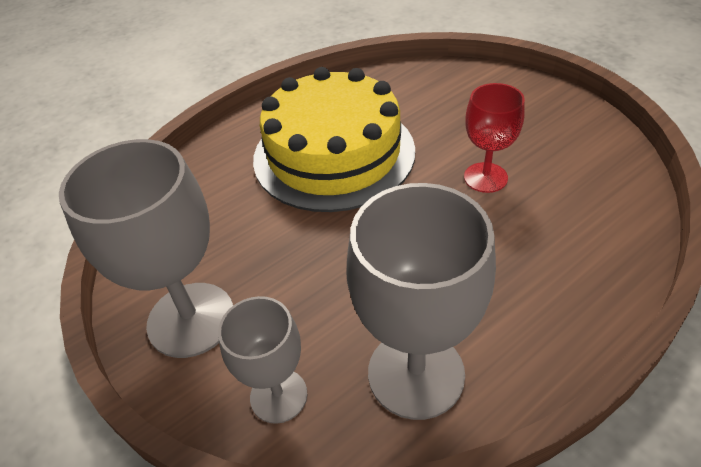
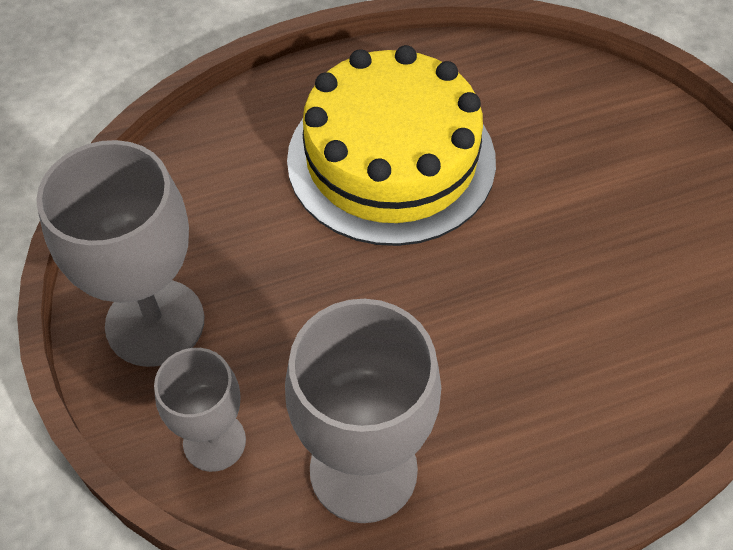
camera: 15 degrees right, 10 degrees up
red goblet [464,83,525,193] -> none

